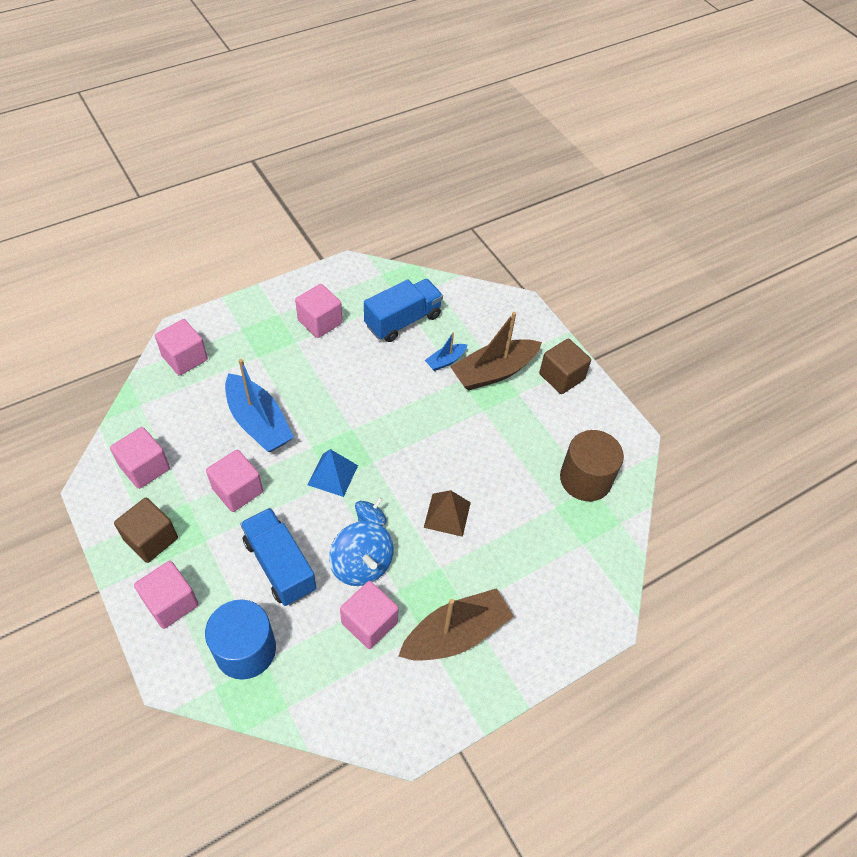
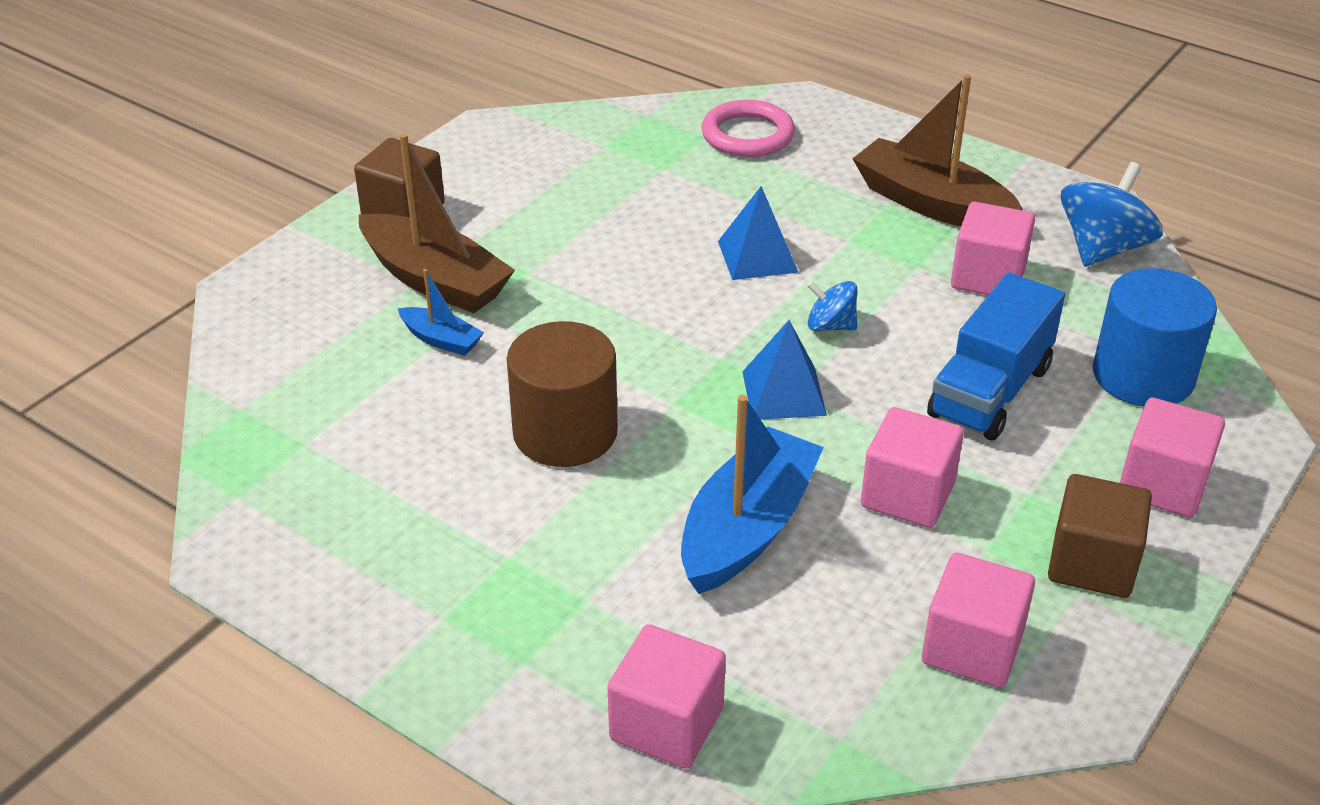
camera: 110 degrees left, 15 degrees down
pink cube [295,284,342,338] -> none
blue spinning top [329,521,394,586] -> blue spinning top moved to [1061,162,1163,267]
blue truck [364,279,443,342] -> none
brown pyramid [424,490,471,537] -> blue pyramid [718,186,799,280]
brown cylinder [560,430,624,501] -> brown cylinder moved to [507,321,618,467]
none -> pink ring [701,100,795,157]

